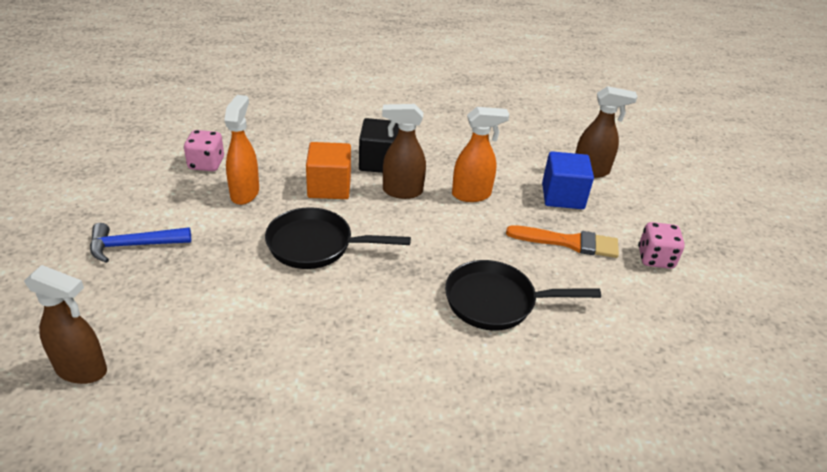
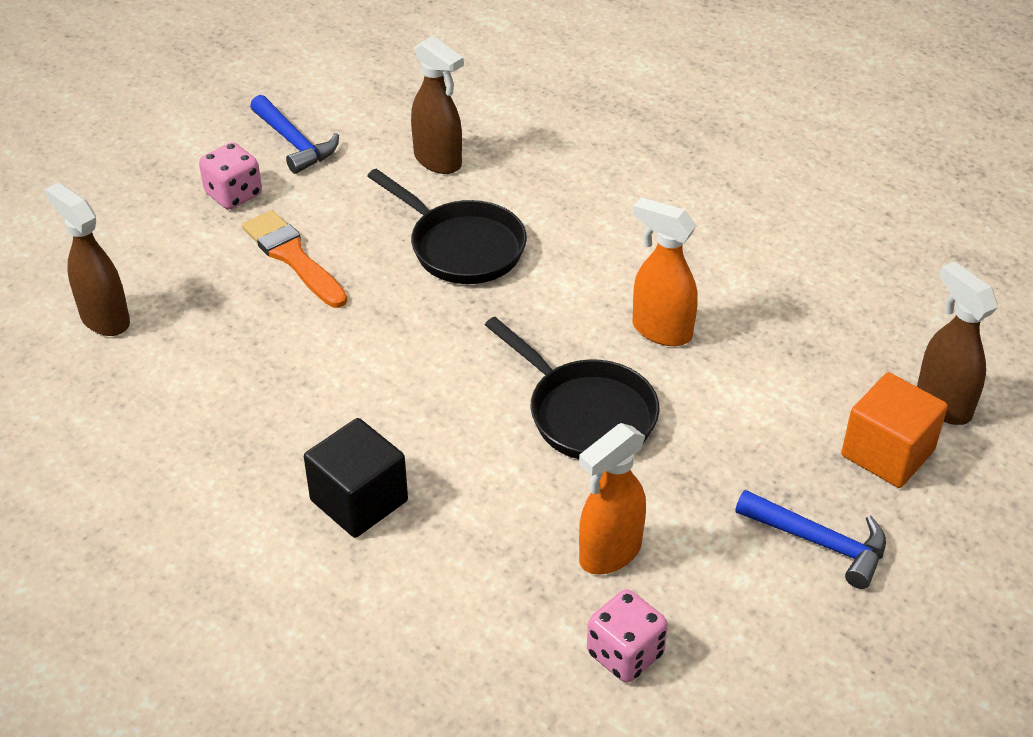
camera: 135 degrees left, 5 degrees up
orange cube [306,142,351,199] -> orange cube moved to [841,372,948,488]
brown spray bottle [382,104,426,199] -> brown spray bottle moved to [411,36,464,174]
orange spray bottle [452,107,509,202] -> orange spray bottle moved to [633,197,698,346]
blue cube [542,151,594,209] -> none
none -> blue hammer [250,95,339,174]

